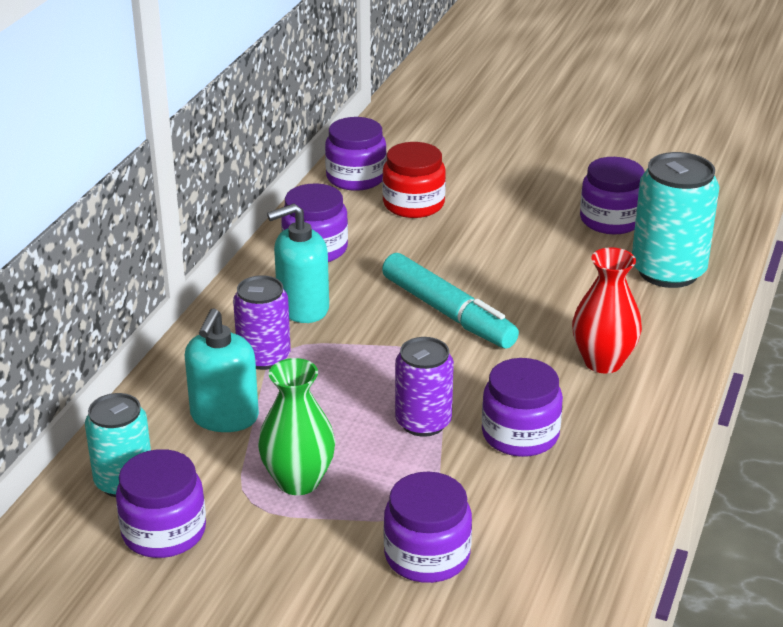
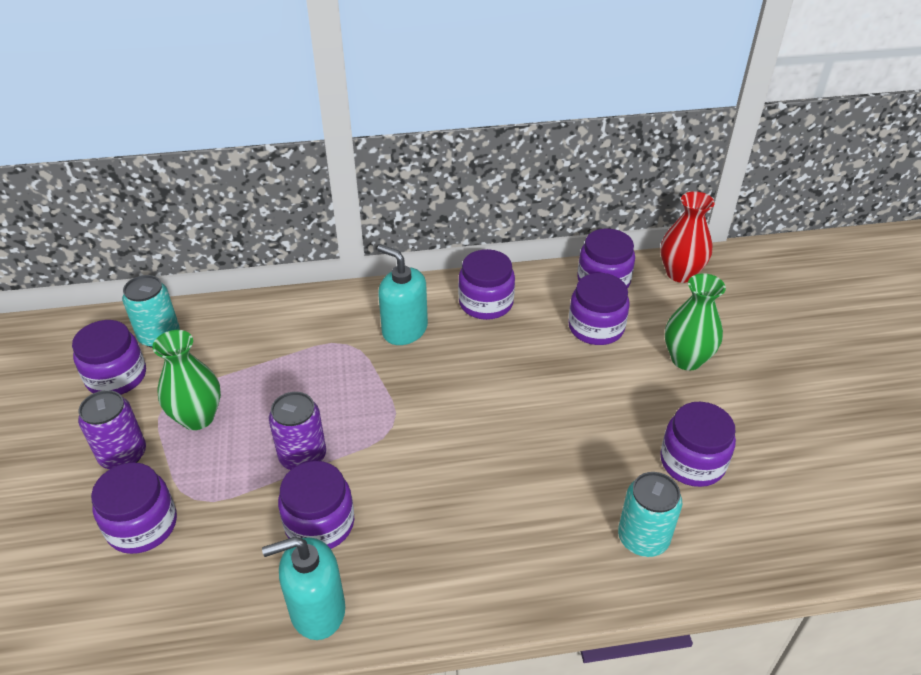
camera: 60 degrees right, 10 degrees up
turquoise soap dispenser [185,308,259,432] -> turquoise soap dispenser moved to [262,537,345,640]
purple can [233,275,291,370] -> purple can moved to [78,390,146,469]
red jar [382,142,446,218] -> purple jar [568,273,630,345]
turquoise marker [382,253,519,349] -> none
red vase [572,247,642,373] -> red vase moved to [661,191,715,283]
turquoise can [632,152,719,288] -> turquoise can [618,472,682,557], size x0.65
none -> green vase [665,273,726,371]

